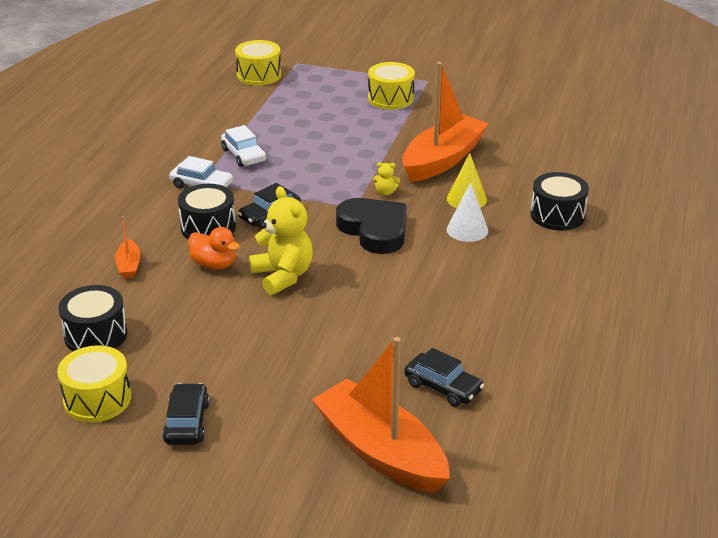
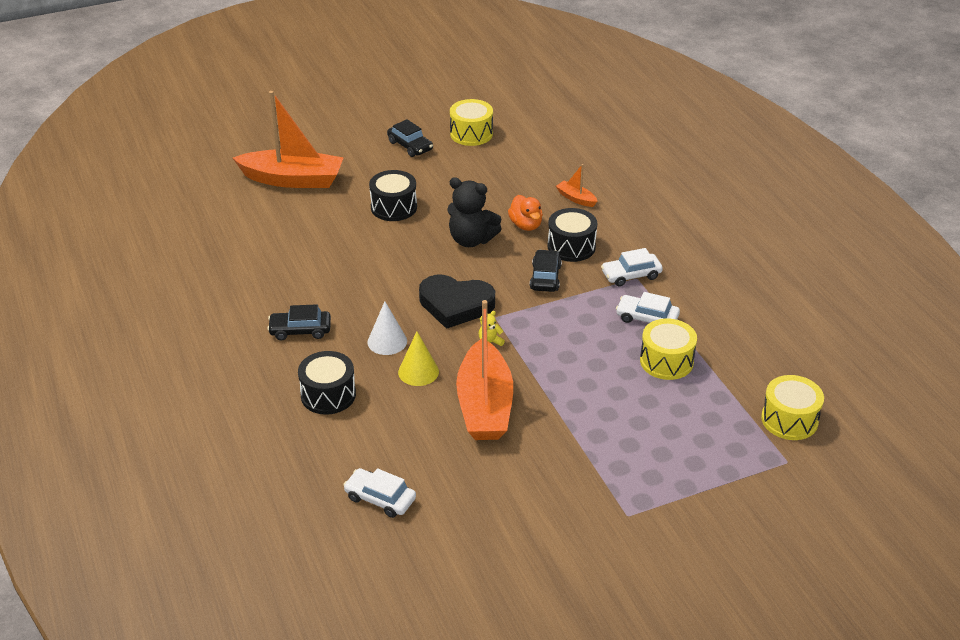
camera: 140 degrees right, 5 degrees up
black drum [58,285,128,351] -> black drum moved to [369,170,417,221]
orange duck [188,227,240,269] -> orange duck turned 105 degrees counterclockwise [508,195,543,231]
yellow teddy bear [249,186,313,295] -> black teddy bear [447,177,502,247]
yellow drum [368,62,415,110] -> yellow drum moved to [640,318,697,380]
black car [404,348,484,407] -> black car moved to [267,304,331,340]
none -> white car [343,468,416,518]

